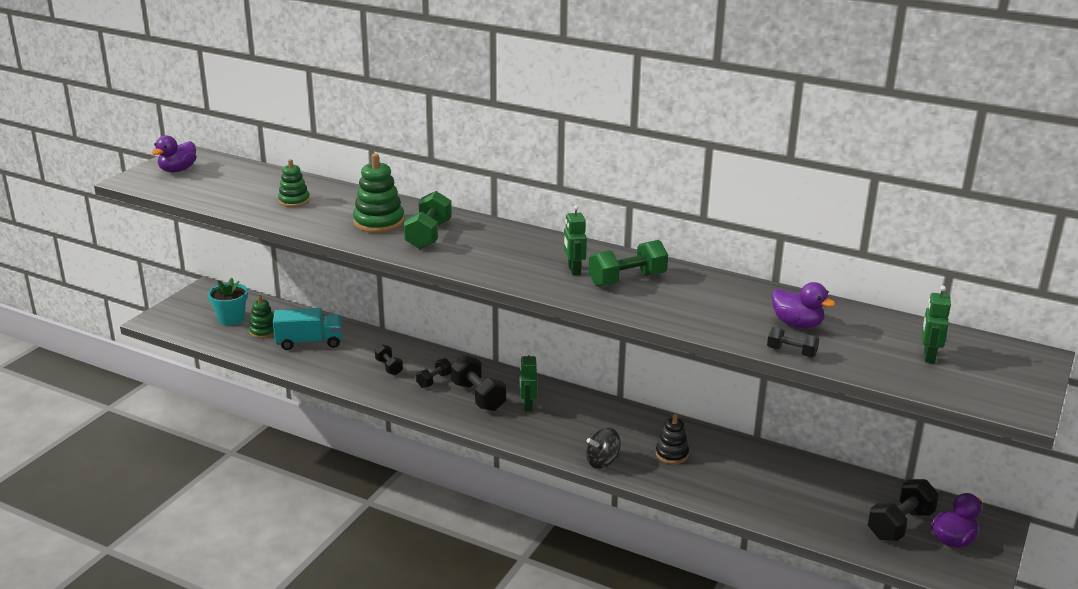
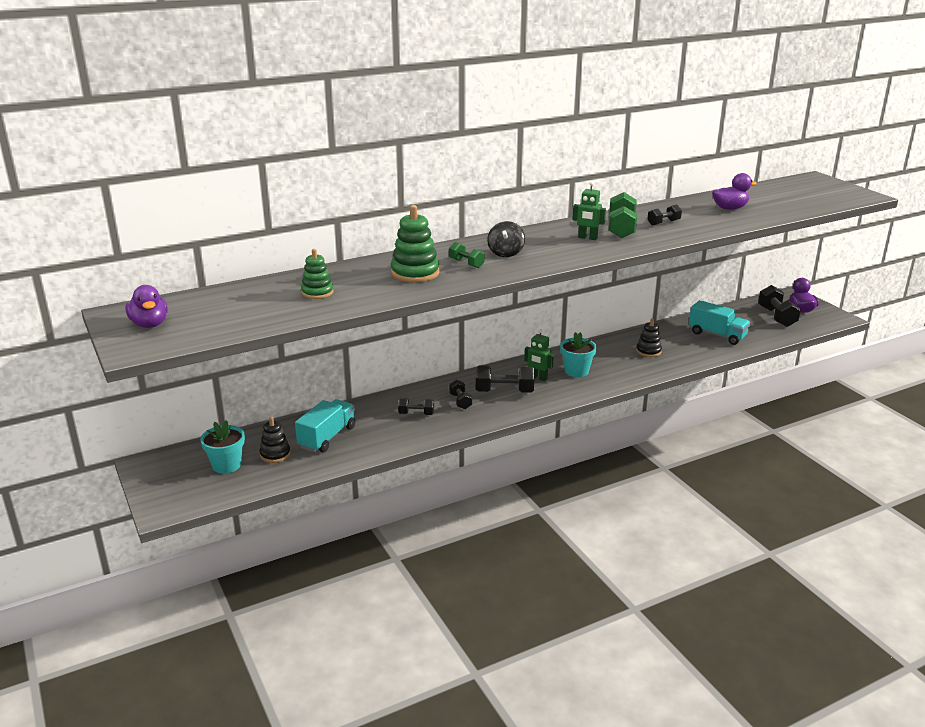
camera: 55 degrees left, 0 degrees up
green stacking toy [249,295,274,339] -> black stacking toy [260,417,291,463]
green dumbbell [403,191,452,249] -> green dumbbell [449,242,485,268], size x0.57
black spinning top [586,428,621,469] -> black spinning top moved to [487,221,525,257]
black dumbbell [767,327,819,357] -> black dumbbell moved to [648,205,682,226]
green robot [922,285,951,363] -> none
none -> turquoise flower pot [560,332,597,377]
none -> turquoise truck [689,300,750,345]

